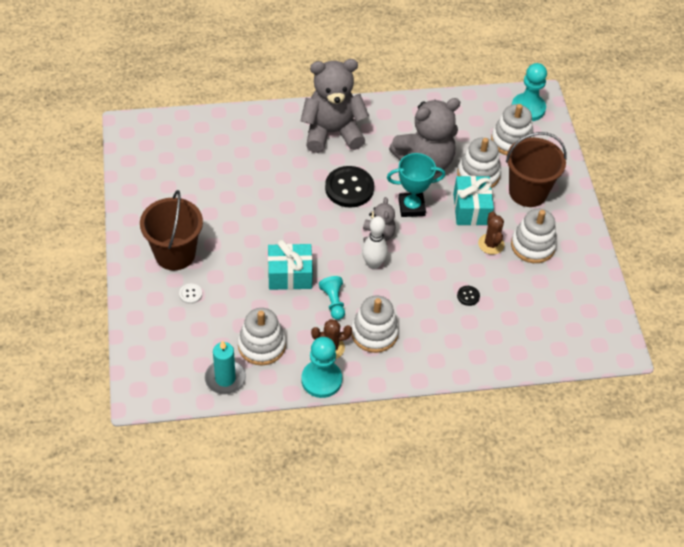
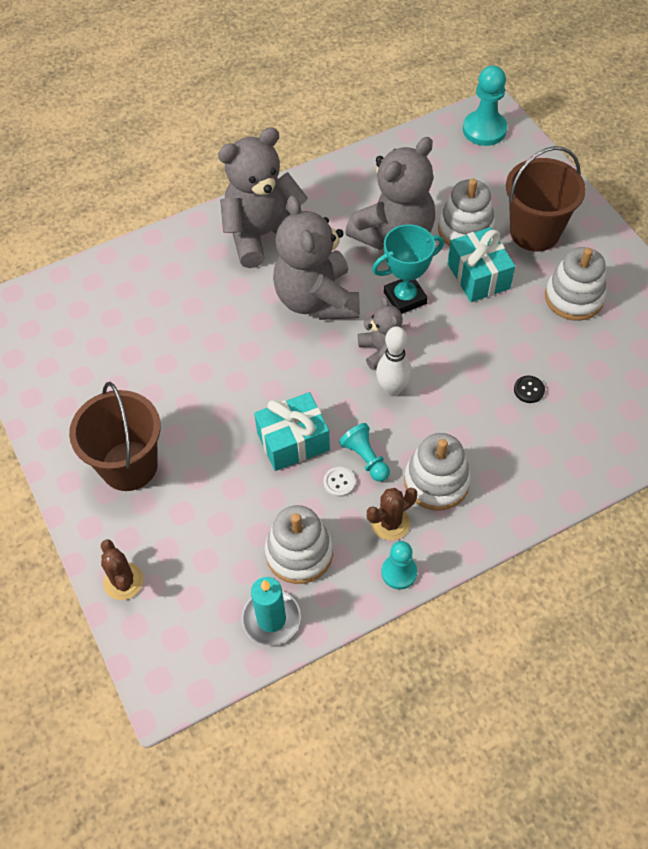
camera: 15 degrees left, 5 degrees up
white button [179,284,202,304] -> white button moved to [323,467,355,497]
turquoise pawn [301,337,342,398] -> turquoise pawn [381,541,417,589], size x0.62
black button [325,166,374,208] -> grey teddy bear [273,195,360,320]
brown cactus [478,211,504,255] -> brown cactus moved to [101,539,144,600]
white stacking toy [491,104,534,155] -> none

